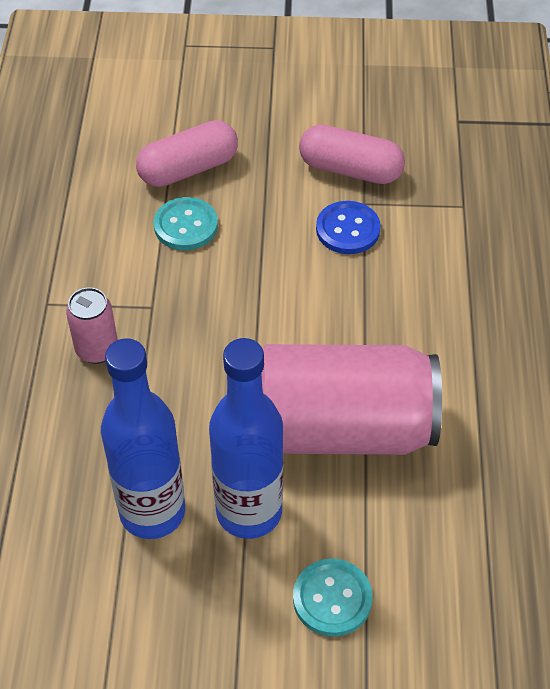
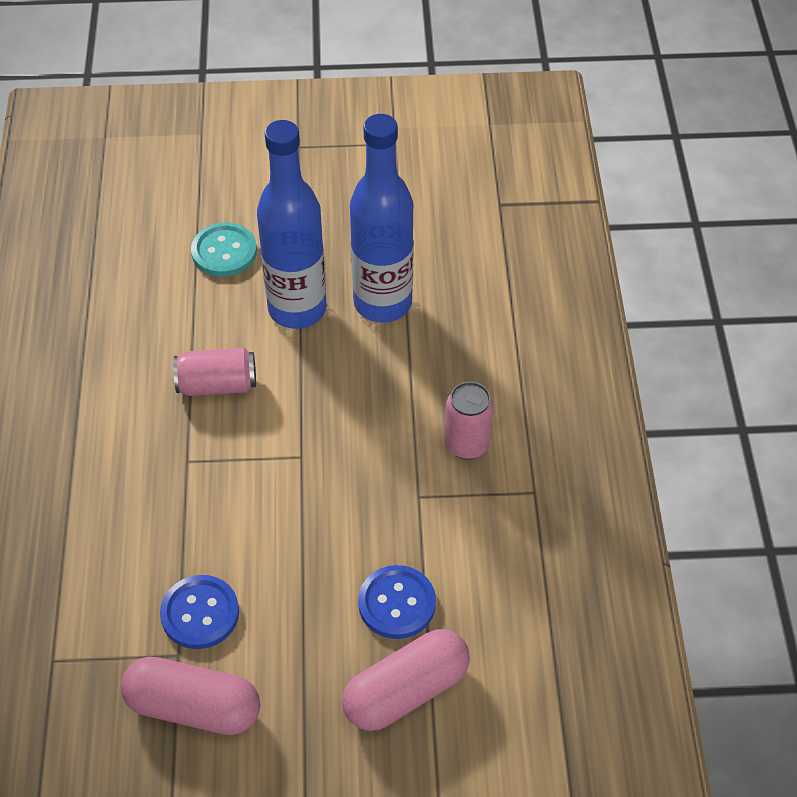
camera: 175 degrees right, 0 degrees up
turquoise button [154,197,218,250] -> blue button [358,565,436,639]
pink can [262,344,442,455] -> pink can [173,348,256,396], size x0.43

